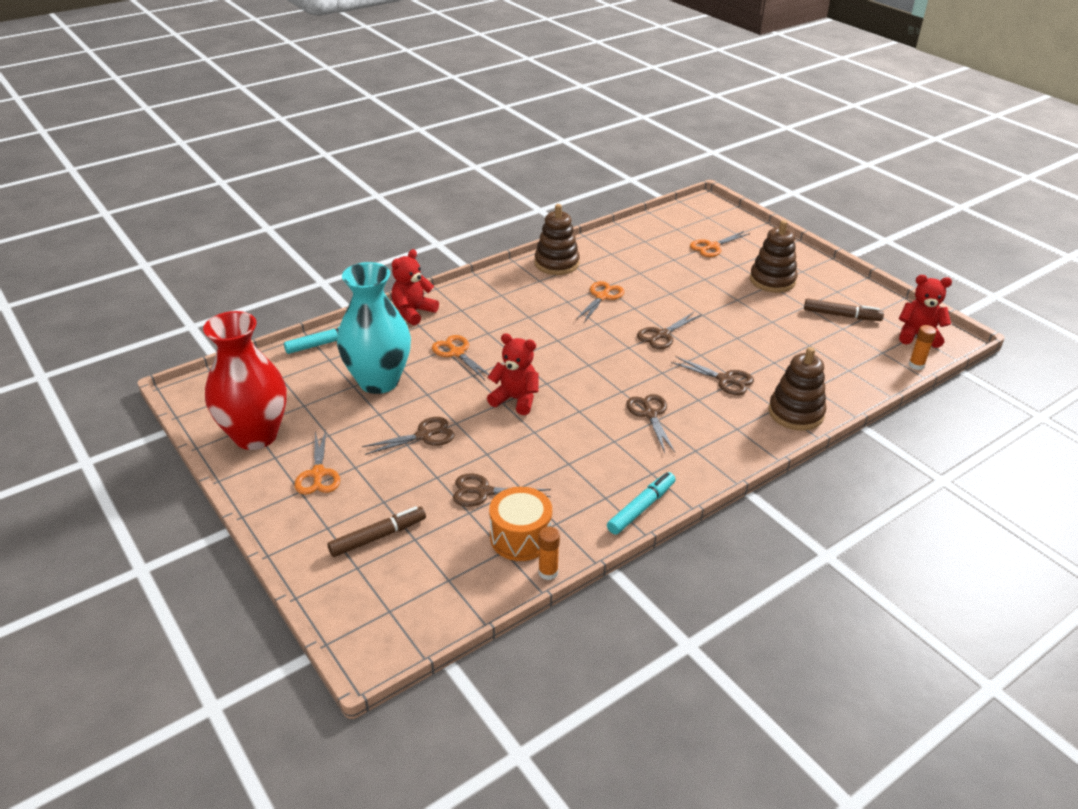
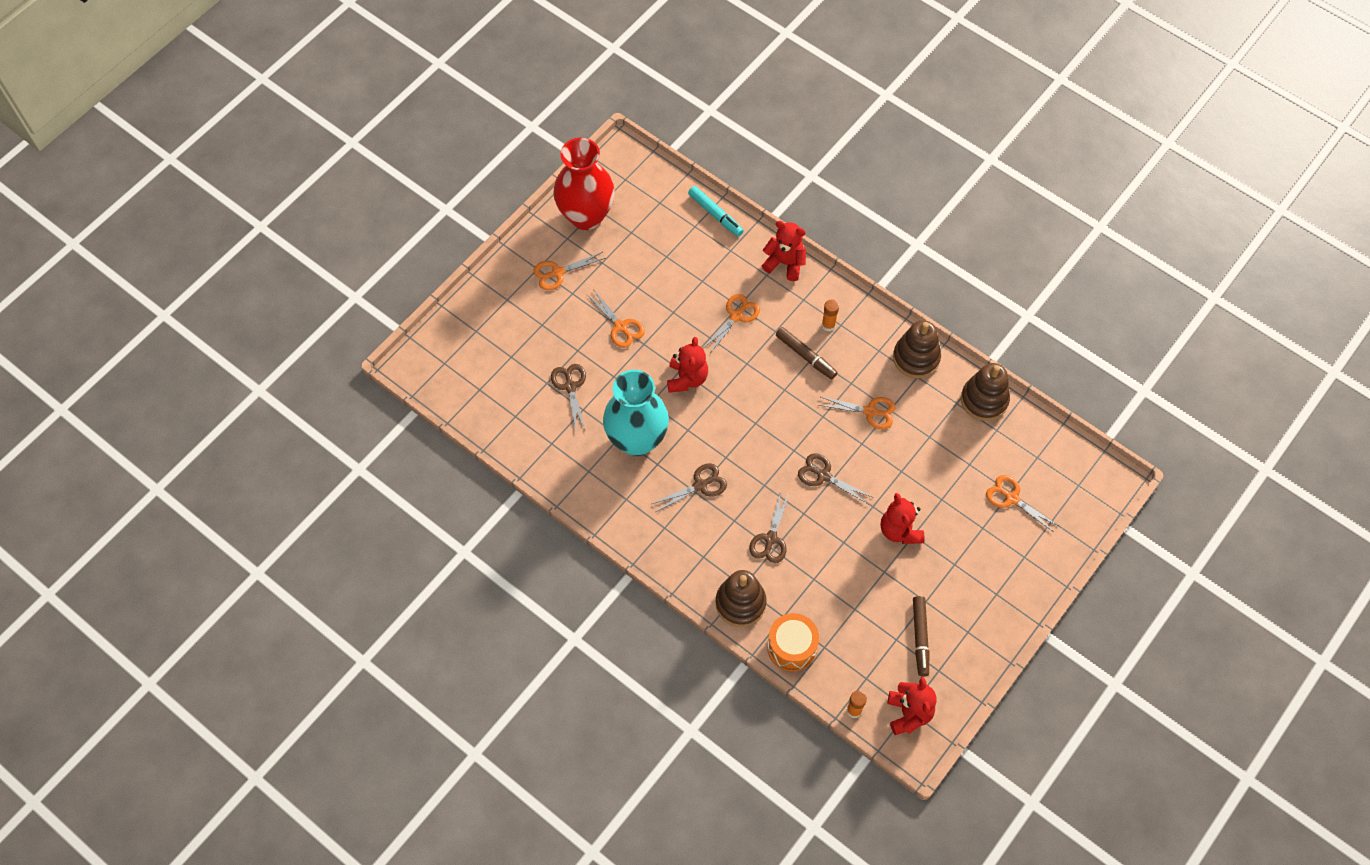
camera: 75 degrees right, 25 degrees up
brown marker [327,506,426,557] -> brown marker moved to [776,327,838,379]
turquoise vase [337,262,411,394] -> turquoise vase moved to [603,370,669,456]
brown scissors [362,417,455,455] -> orange scissors [586,289,645,348]
orange drum [489,487,552,561] -> orange drum moved to [767,613,819,671]
orange glue stick [538,527,560,580] -> orange glue stick moved to [822,299,839,331]
turquoise marker [607,472,675,535] -> none
brown stacking toy [750,220,798,293] -> brown stacking toy moved to [961,363,1010,421]
none -> red teddy bear [881,493,924,544]

